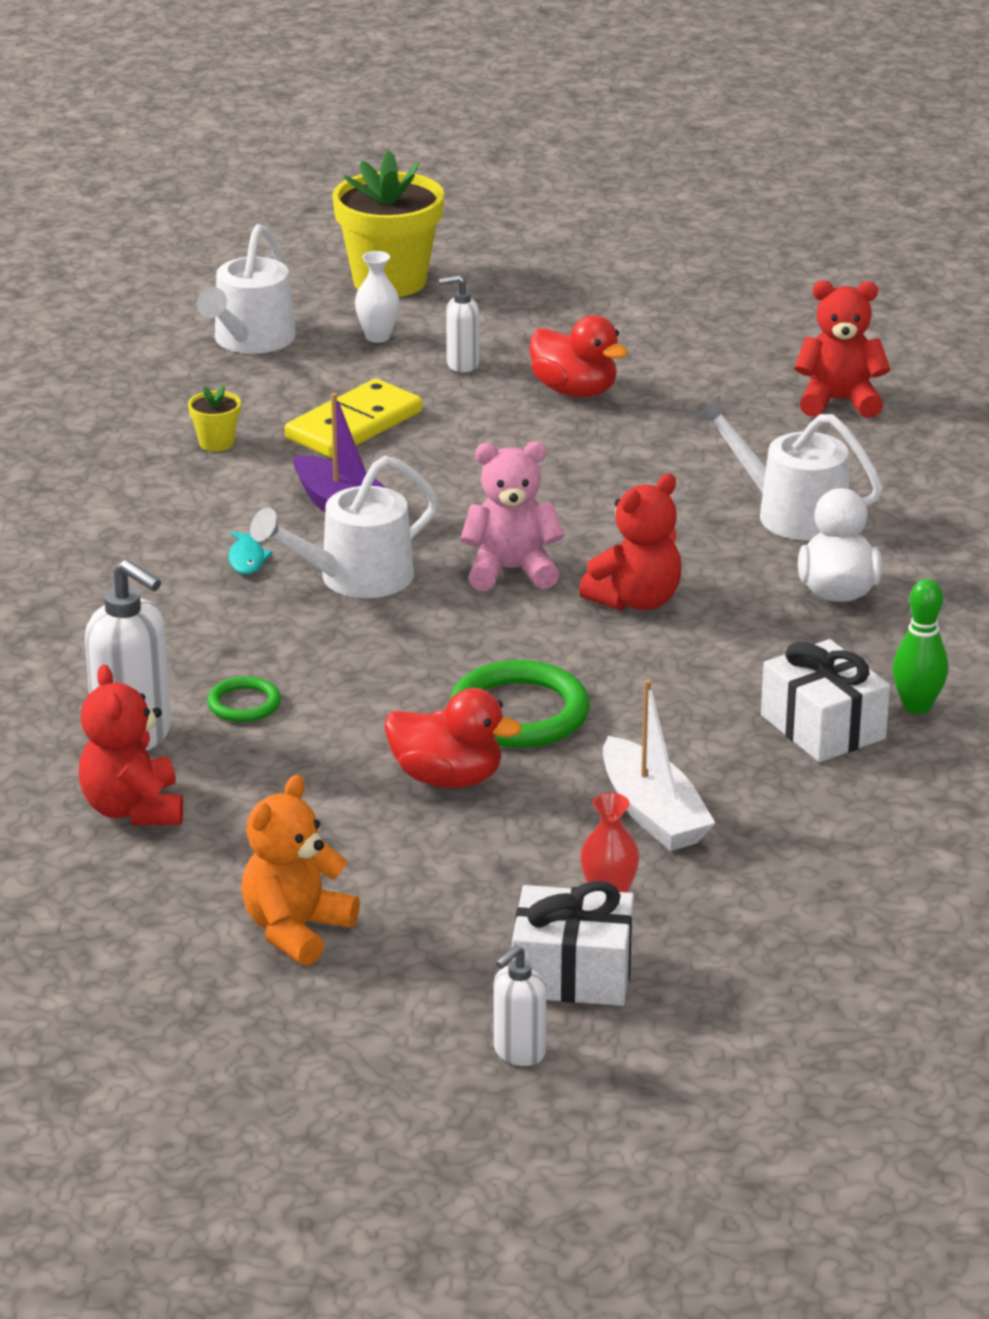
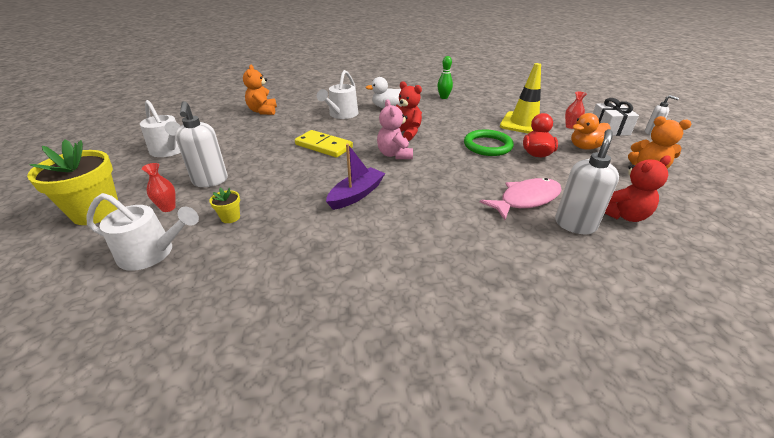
camera: 100 degrees left, 5 degrees up
yellow flower pot [188,385,241,451] -> yellow flower pot moved to [209,188,240,223]
green ring [207,676,281,722] -> pink fish [480,178,562,220]
turquoise fish [228,531,273,575] -> none
white watering can [250,456,439,598] -> white watering can moved to [140,100,181,157]
yellow domino [285,379,422,458] -> yellow domino moved to [295,130,353,158]
white vase [355,251,399,343] -> red vase [142,163,176,212]
white soap dispenser [439,275,479,372] -> white soap dispenser [175,101,228,187], size x1.74
red duck [530,315,628,398] -> none
white boat [603,679,716,851] -> yellow traffic cone [500,63,541,134]
white gift [761,639,890,762] -> none
red teddy bear [794,280,890,418] -> orange teddy bear [243,65,277,115]
none -> orange duck [571,113,610,150]

